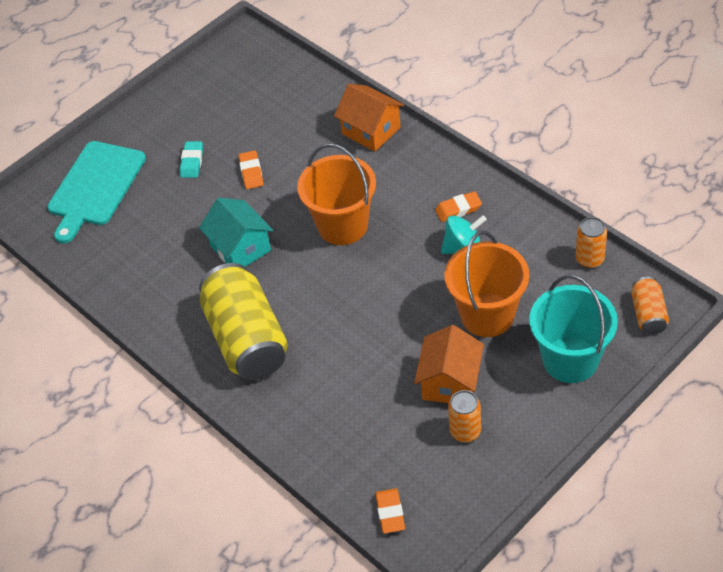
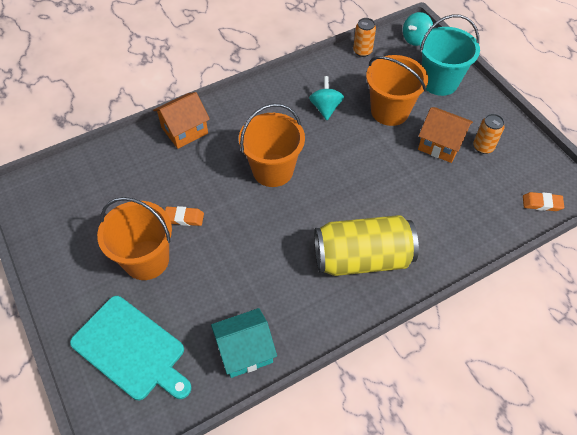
camera: 80 degrees left, 5 degrees up
turquoise eraser [180,141,203,178] -> orange bucket [97,197,172,280]
turquoise house [199,198,273,267] -> turquoise house moved to [211,308,277,378]
orange eraser [435,191,482,222] -> none
orange can [631,277,669,334] -> turquoise spinning top [403,12,433,46]

